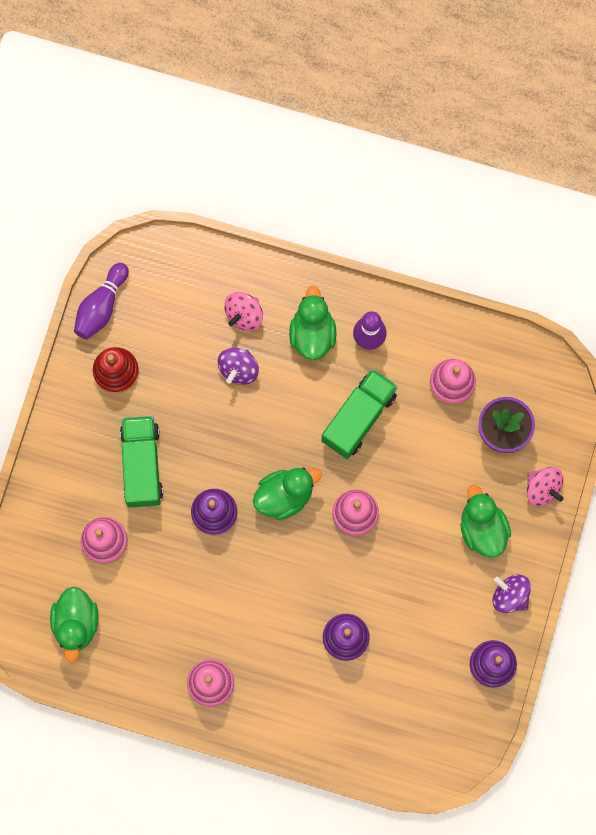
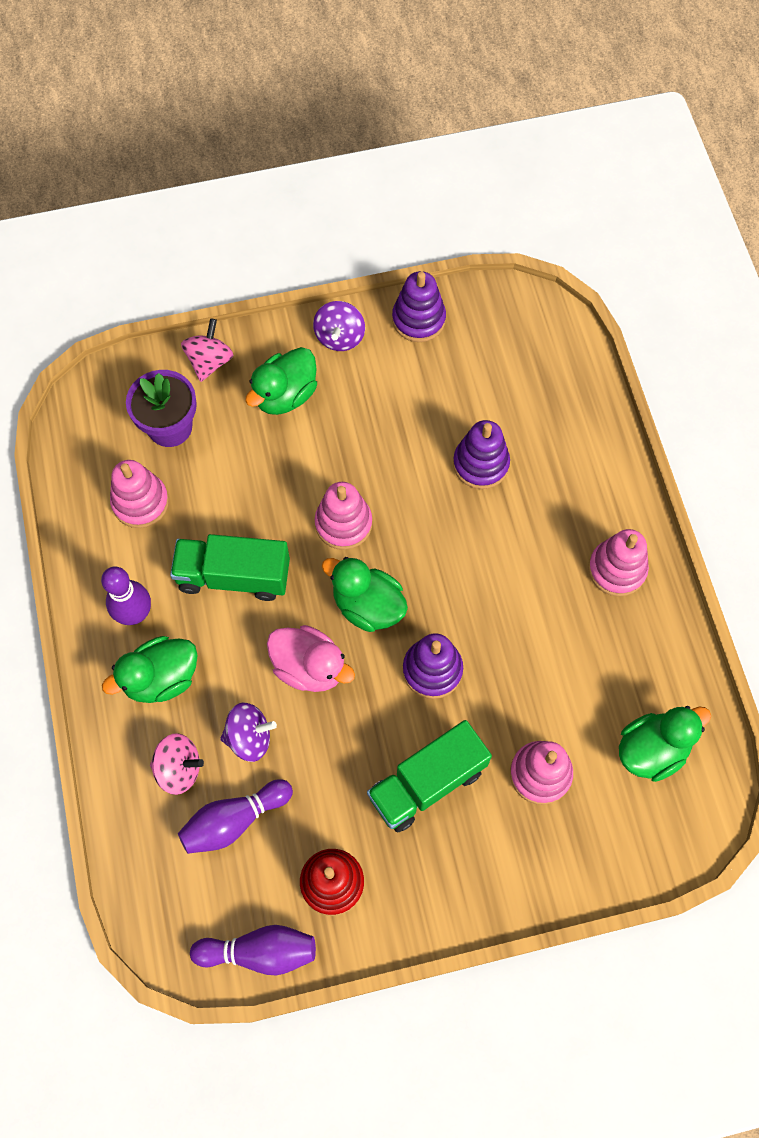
camera: 120 degrees left, 10 degrees down
none -> purple bowling pin [178,779,293,854]
none -> pink duck [267,625,355,692]

